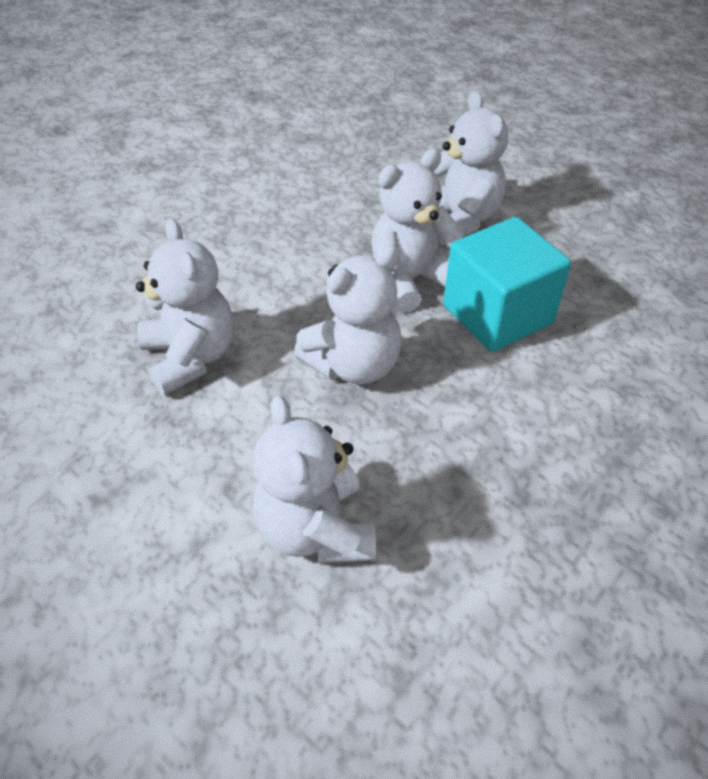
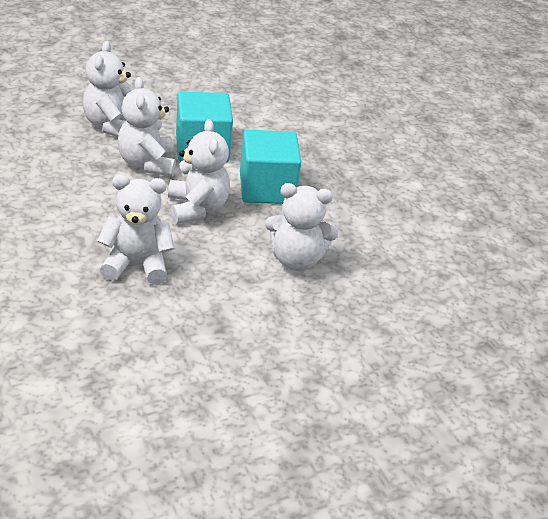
camera: 70 degrees left, 10 degrees down
white teddy bear [434,91,508,244] -> white teddy bear turned 90 degrees counterclockwise [83,41,132,137]
none -> turquoise cube [240,130,301,204]

